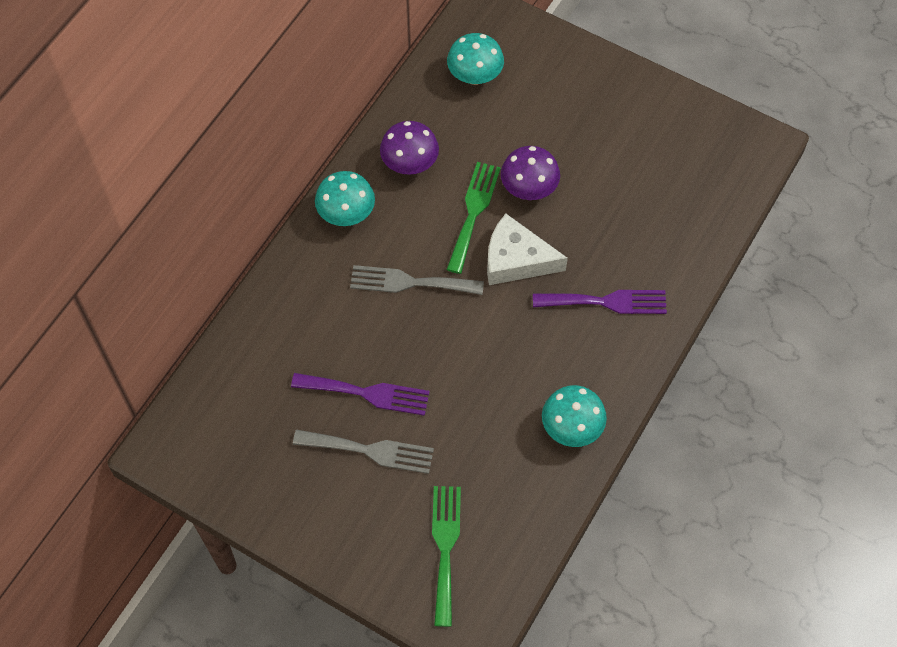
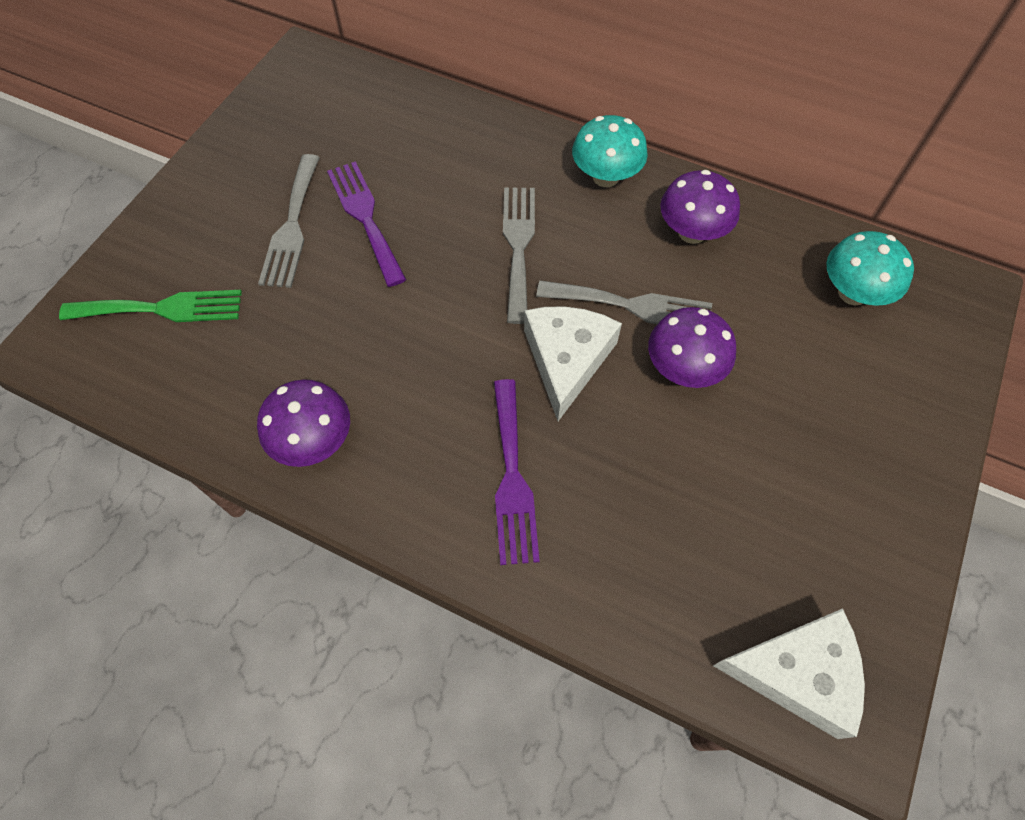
camera: 85 degrees right, 0 degrees up
purple fork [291,373,430,416] -> purple fork turned 150 degrees clockwise [327,161,407,287]
green fork [447,162,501,274] -> grey fork [536,280,712,324]
turquoise mushroom [542,385,607,447] -> purple mushroom [257,379,350,467]
none -> white cheese [713,608,865,739]

